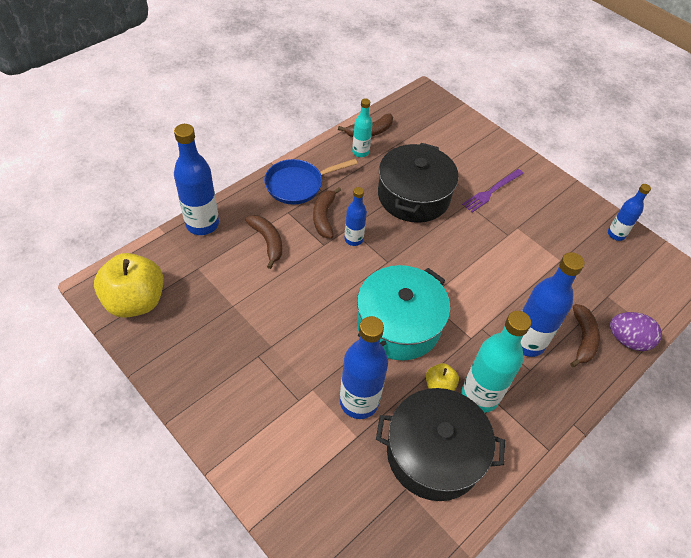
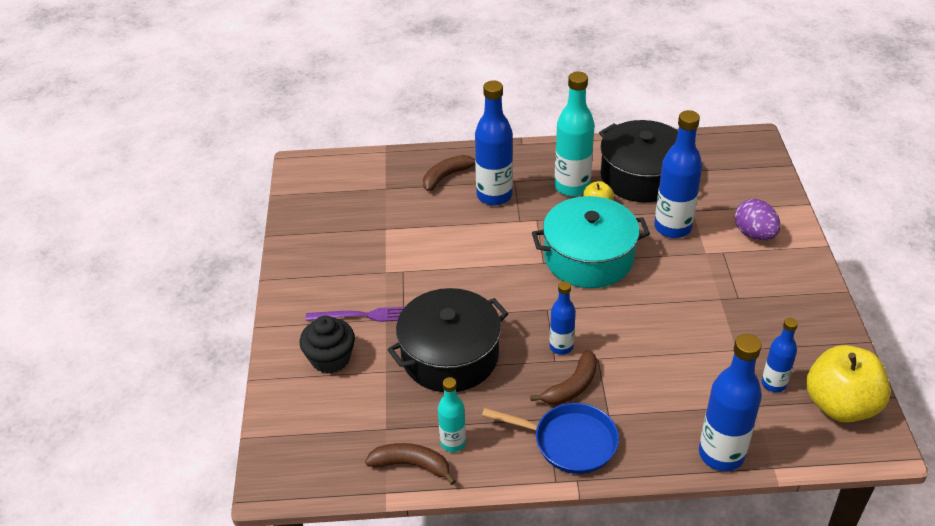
camera: 135 degrees left, 10 degrees down
brown banana [245,215,282,269] -> none
blue bottle [608,184,651,241] -> blue bottle moved to [762,318,798,392]
purple egg [610,312,662,351] -> purple egg moved to [735,199,781,240]
none -> black cupcake [300,316,355,374]

